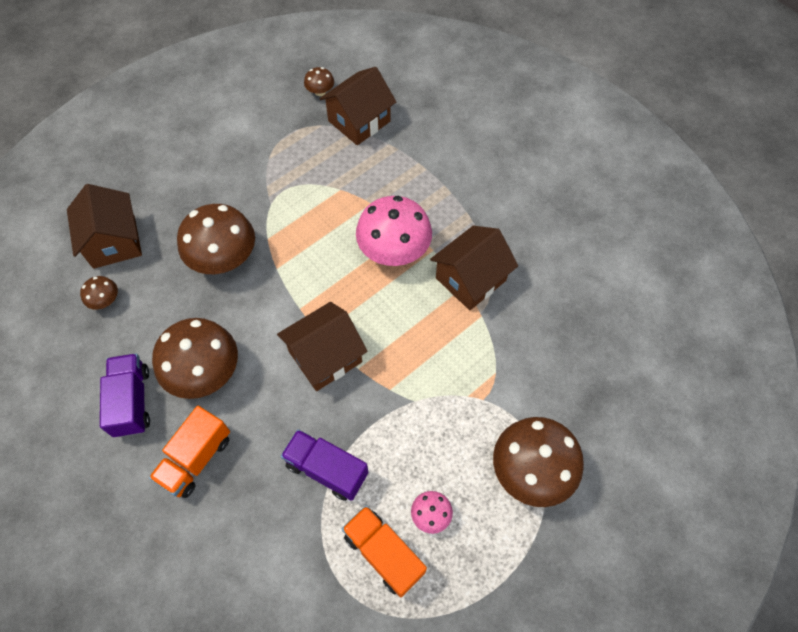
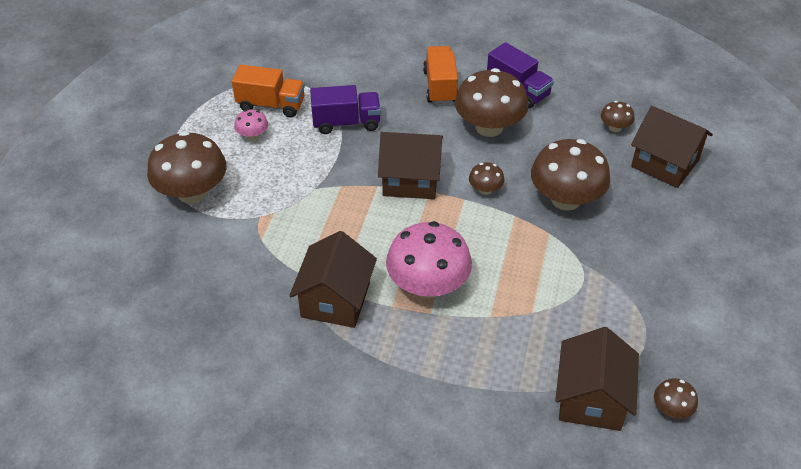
camera: 145 degrees right, 15 degrees down
brown house [277,302,368,391] -> brown house turned 75 degrees clockwise [378,132,443,199]
none -> brown mushroom [469,162,505,195]

